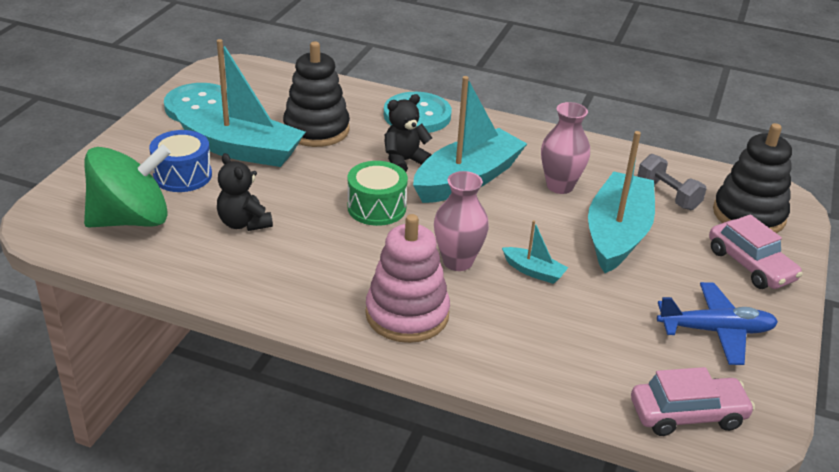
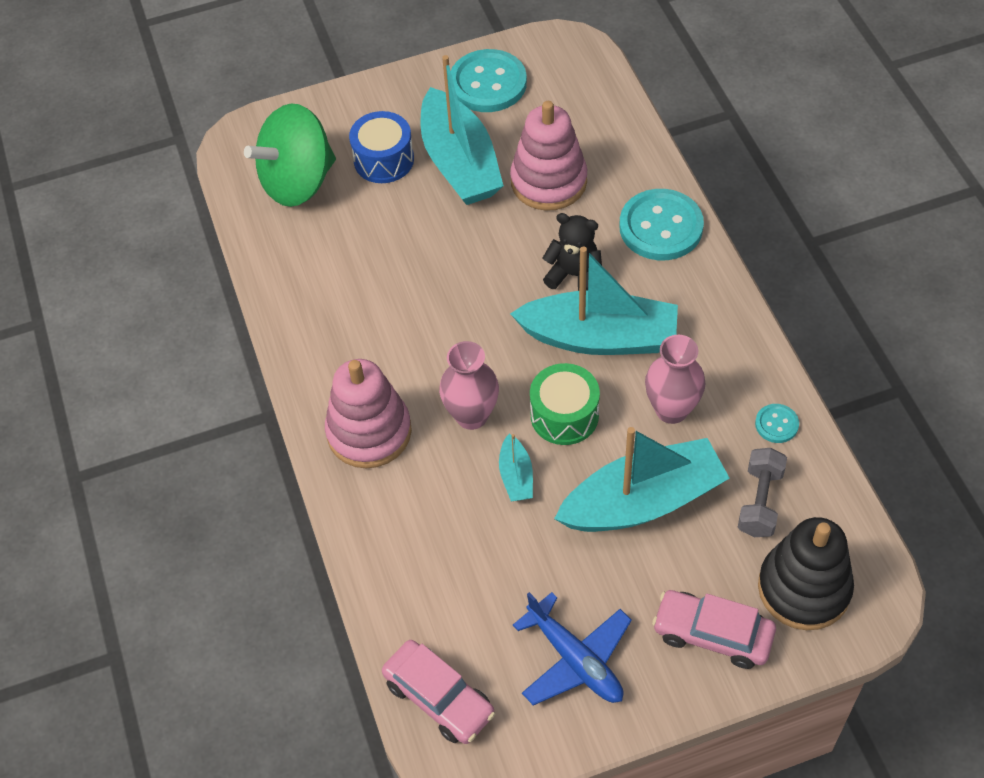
camera: 55 degrees right, 20 degrees up
green spinning top [84,144,171,228] -> green spinning top turned 120 degrees clockwise [244,104,336,207]
black teddy bear [217,153,273,231] -> none
black stacking toy [283,41,350,147] -> pink stacking toy [510,101,587,211]
green drum [348,161,408,226] -> green drum moved to [530,363,600,445]
pink car [709,214,803,289] -> pink car turned 90 degrees clockwise [652,590,776,669]
none -> turquoise button [755,404,799,443]

